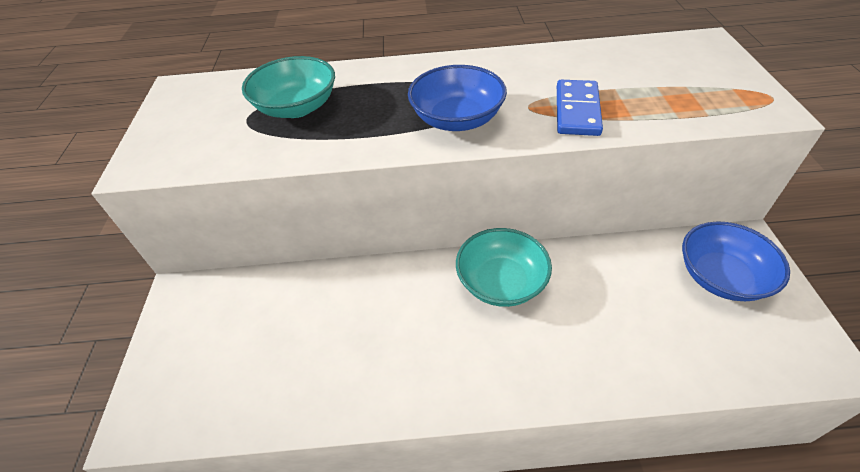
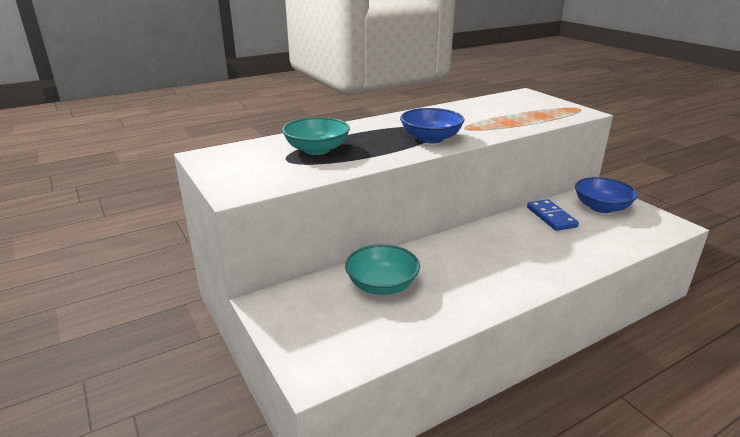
camera: 30 degrees left, 20 degrees down
turquoise bowl [456,228,552,307] -> turquoise bowl moved to [345,244,420,295]
blue domino [557,80,603,136] -> blue domino moved to [527,199,579,231]

